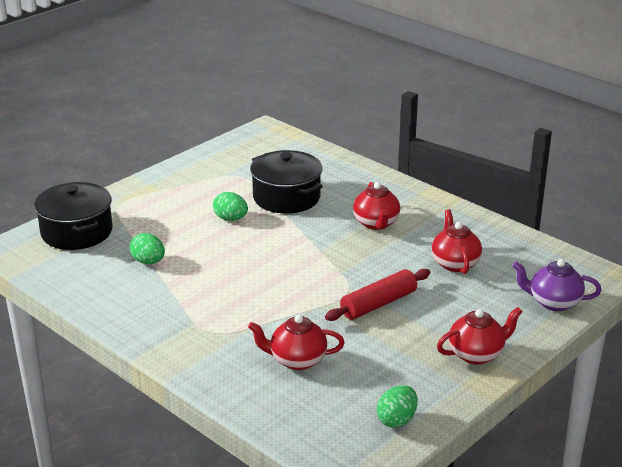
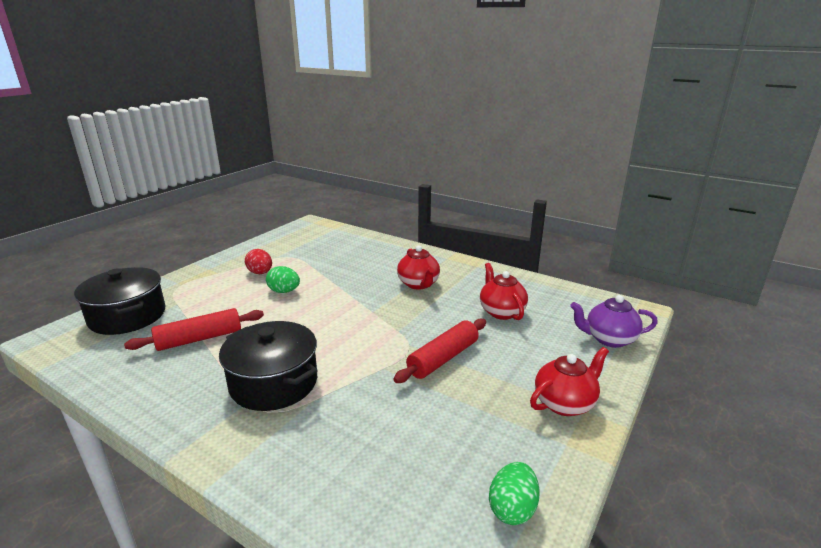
camera: 10 degrees left, 5 degrees down
green egg [130,233,165,264] -> red rolling pin [124,308,264,351]
red teapot [248,315,345,370] -> none
black pot [250,150,323,213] -> black pot moved to [219,321,318,411]
none -> red egg [245,249,272,274]

